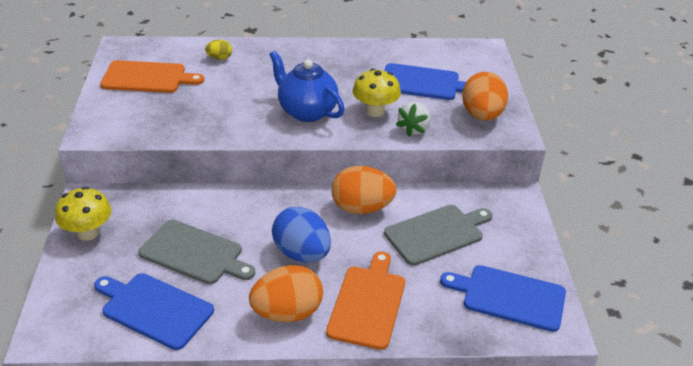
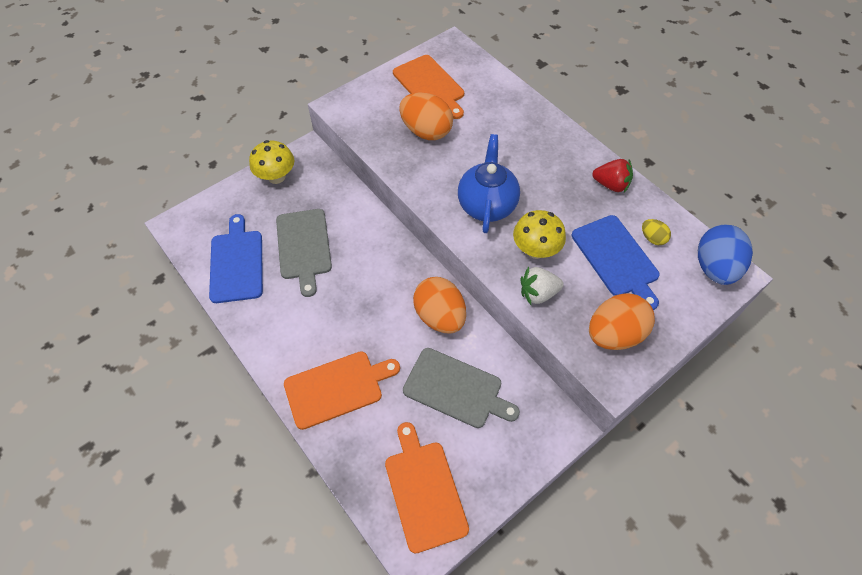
camera: 55 degrees right, 20 degrees up
yellow egg [205,40,232,60] -> yellow egg moved to [642,219,671,245]
orange egg [249,265,323,322] -> orange egg moved to [399,92,453,140]
blue egg [272,206,331,263] -> blue egg moved to [698,225,753,285]
blue cutting board [440,265,566,332] -> orange cutting board [385,422,469,553]
none -> red strawberry [592,159,633,193]

